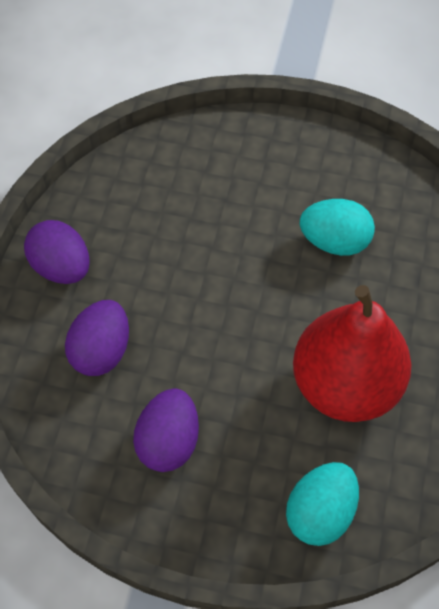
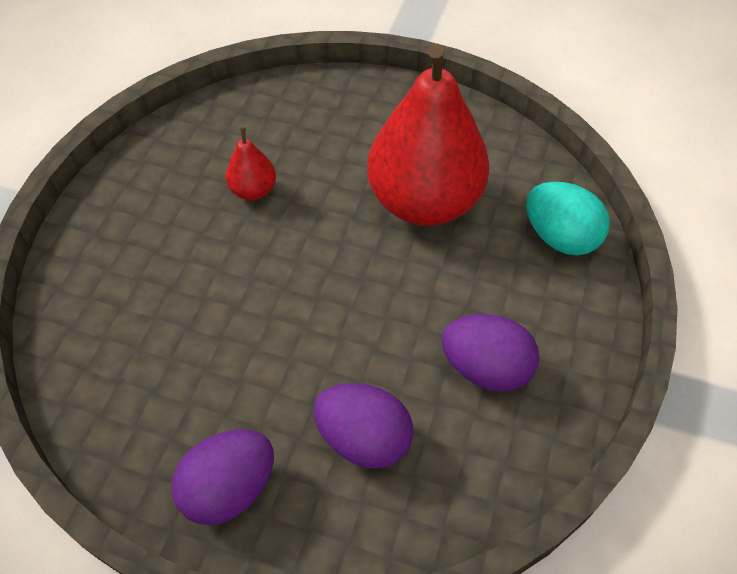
camera: 85 degrees left, 5 degrees down
turquoise egg [300,199,375,256] -> red pear [226,126,276,200]

